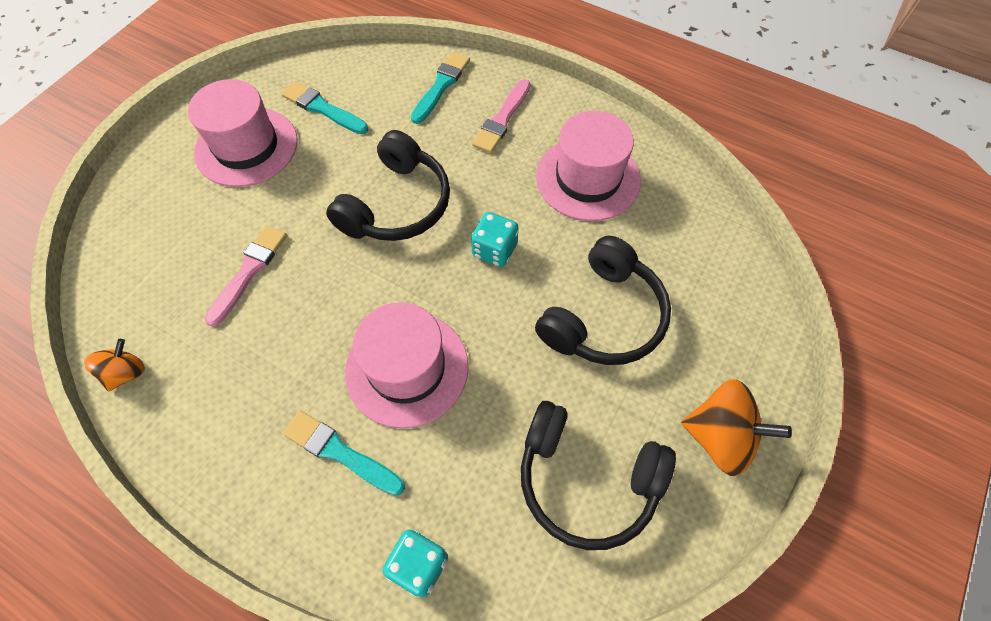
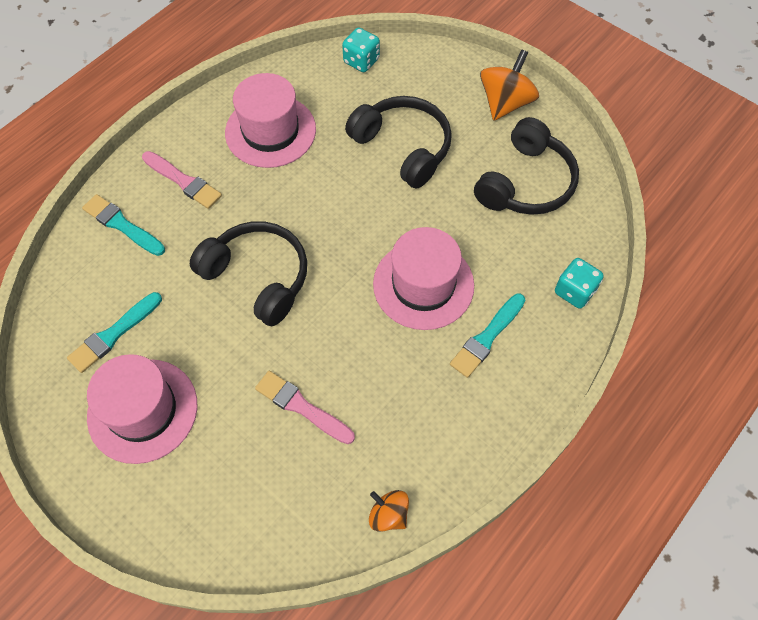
camera: 80 degrees left, 0 degrees up
turquoise dice [471,212,519,267] -> turquoise dice moved to [342,28,380,72]

